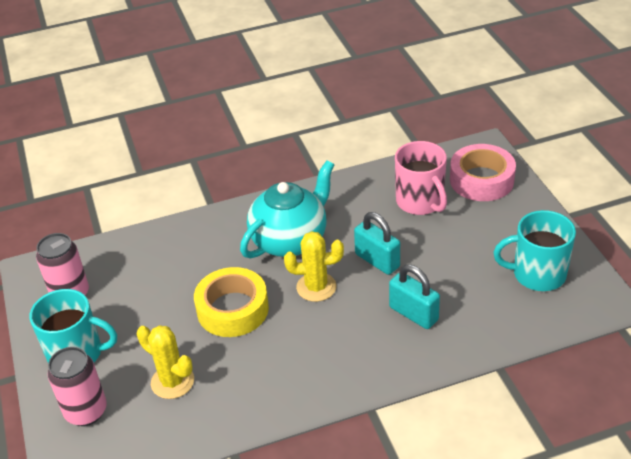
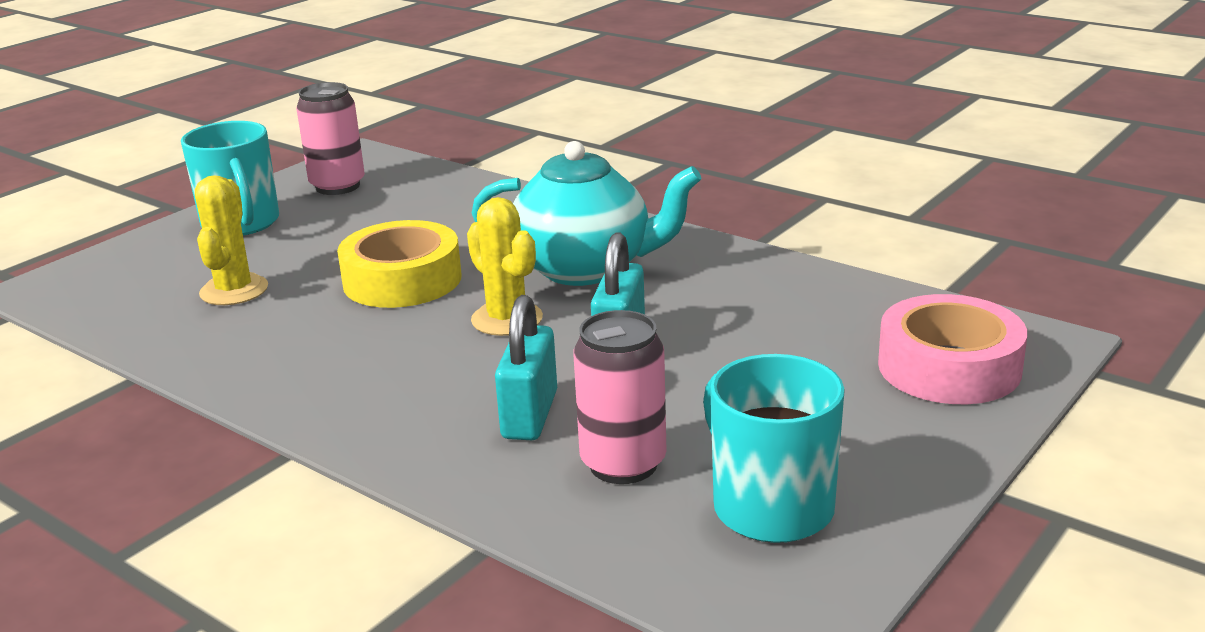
camera: 55 degrees right, 15 degrees down
pink can [48,347,107,426] -> pink can moved to [573,310,667,484]
pink mug [395,141,447,215] -> none

